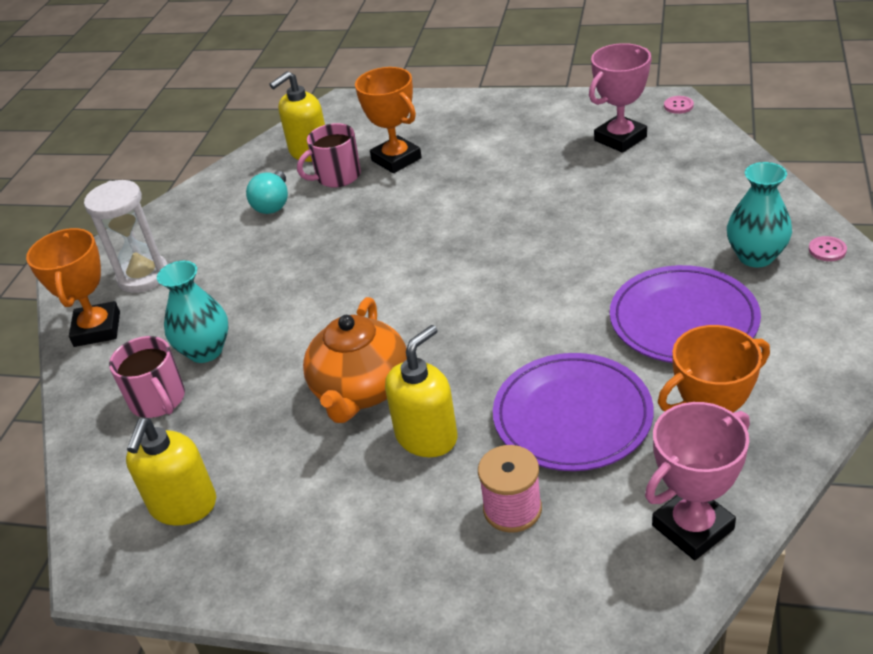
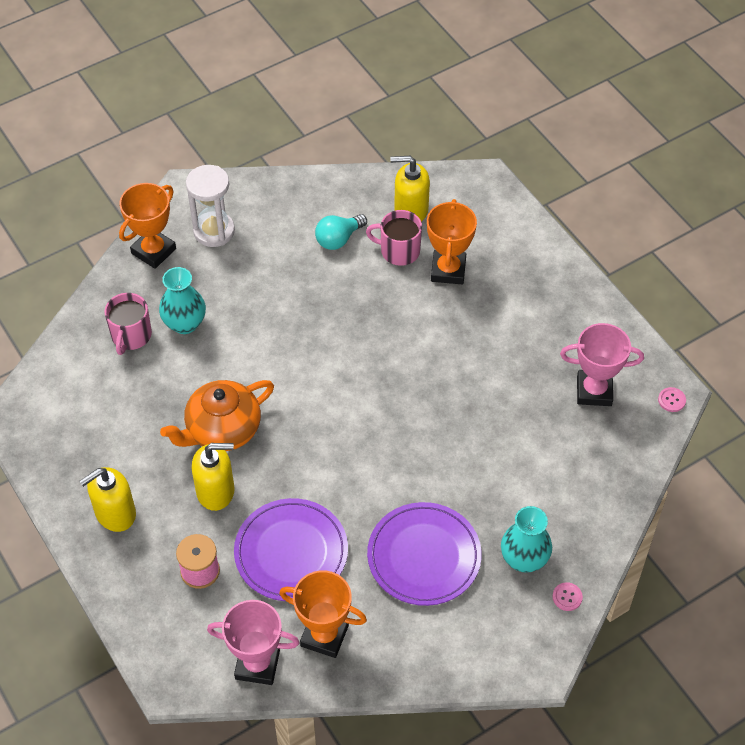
camera: 40 degrees right, 15 degrees up
yellow soap dispenser [126,418,216,526] -> yellow soap dispenser moved to [79,467,136,532]

